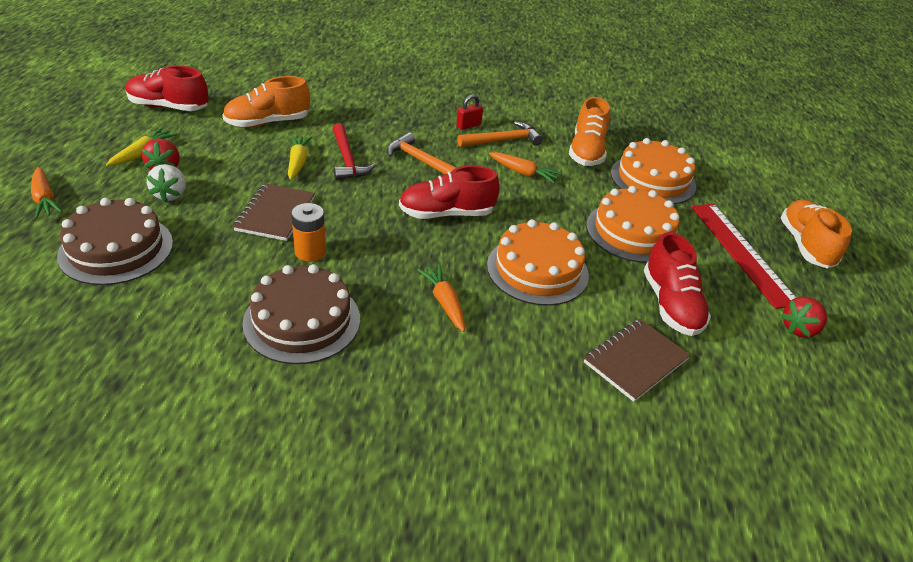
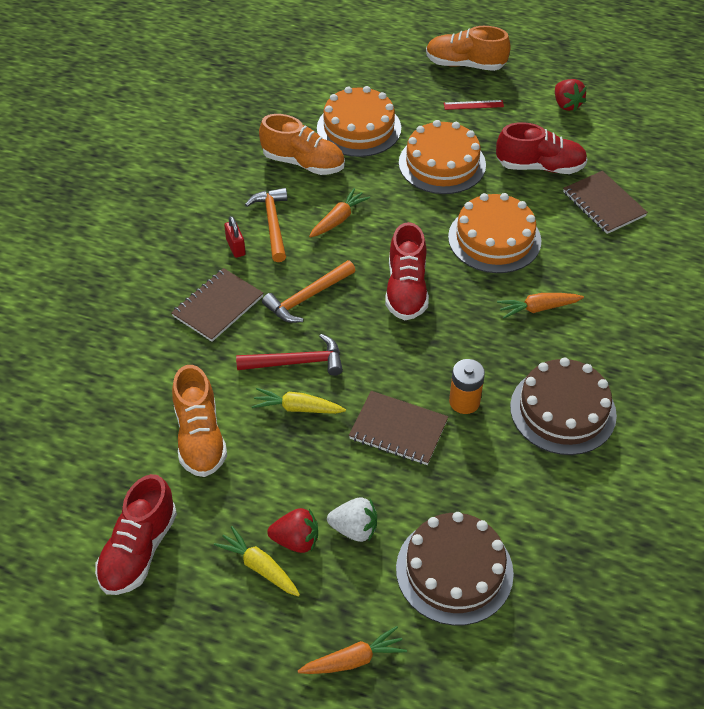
camera: 75 degrees left, 10 degrees up
red ruler [691,204,796,309] -> red ruler [444,100,504,110], size x0.43
none -> brown notebook [171,268,263,342]

